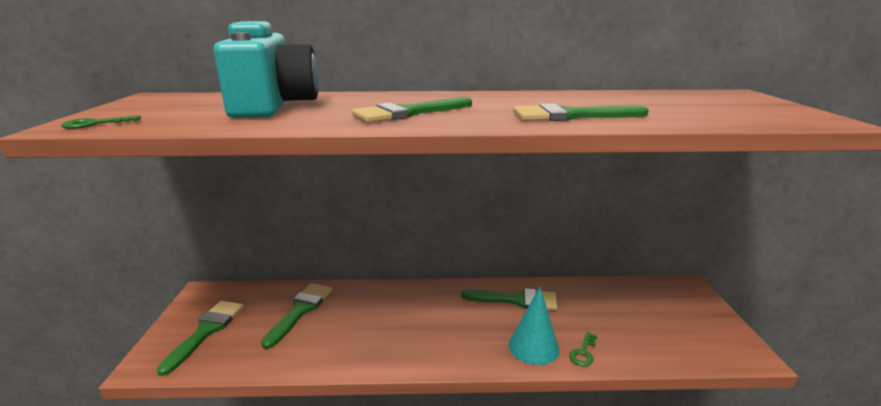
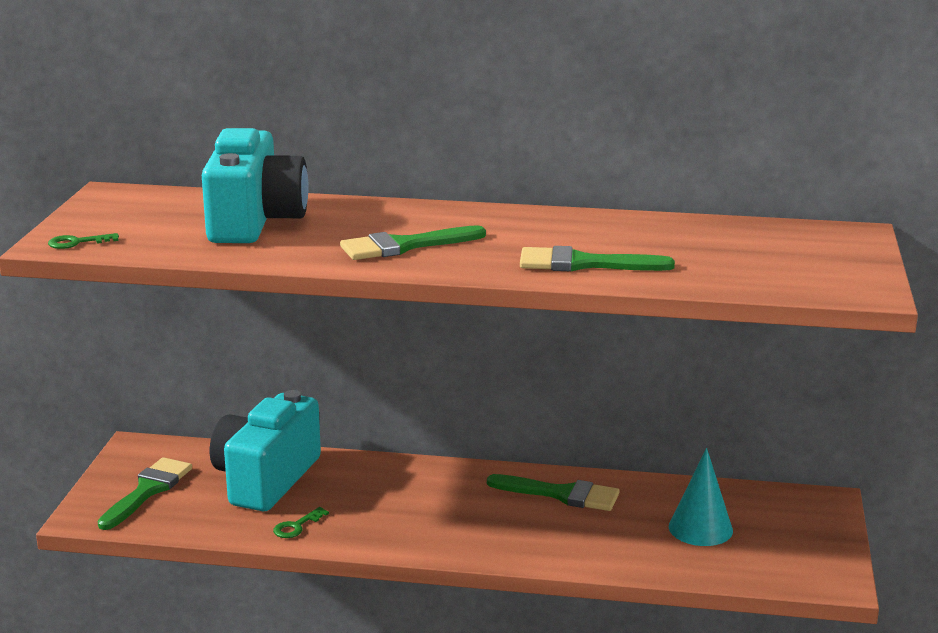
camera: 10 degrees right, 0 degrees up
green brush [261,283,332,349] -> turquoise camera [210,390,321,511]
turquoise cone [509,287,559,365] -> turquoise cone moved to [669,448,733,546]
green key [569,332,597,366] -> green key moved to [273,507,329,538]

